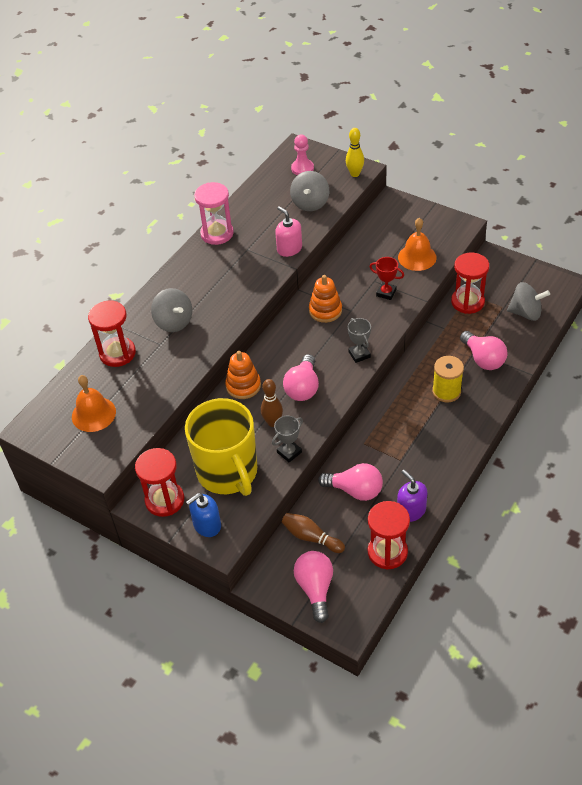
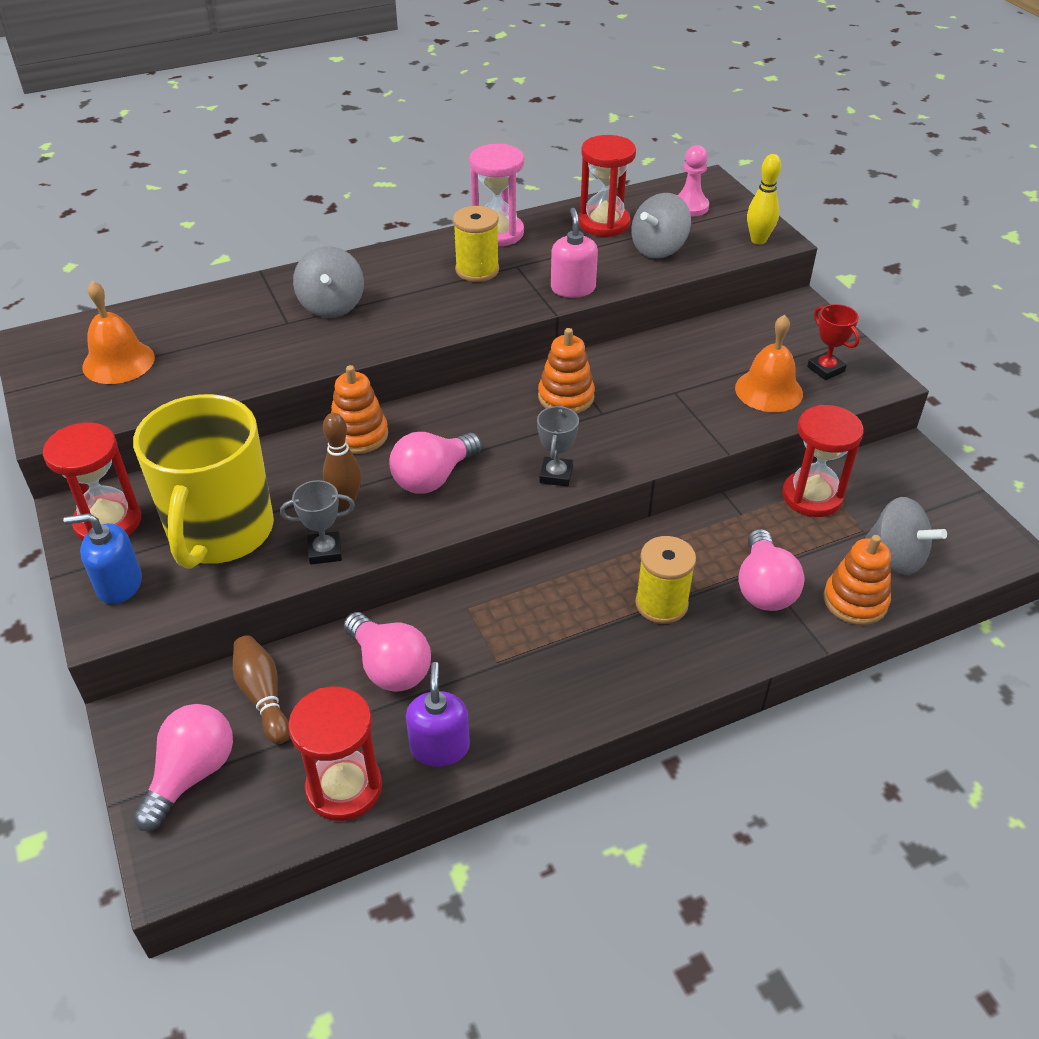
camera: 30 degrees right, 5 degrees down
red hourglass [88,300,136,367] -> red hourglass moved to [579,135,636,237]
red trophy [370,257,404,300] -> red trophy moved to [807,304,860,380]
none -> yellow spool [453,206,499,282]
none -> orange stacking toy [823,535,891,625]

